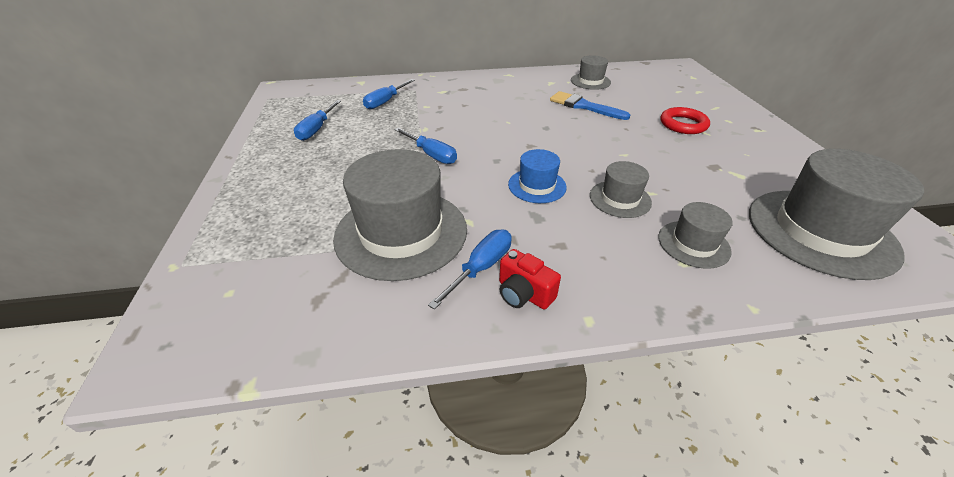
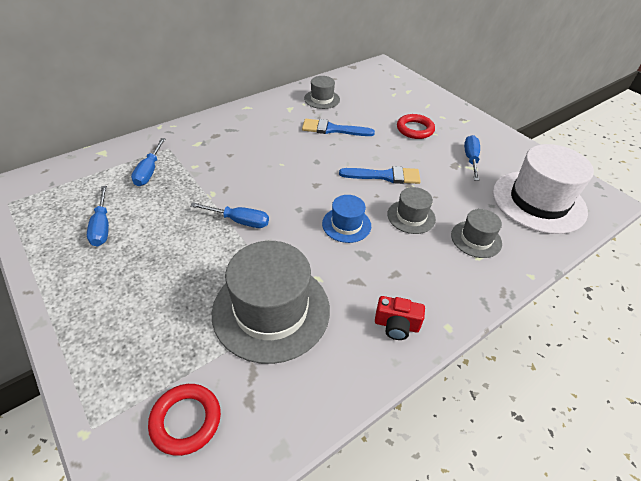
camera: 30 degrees left, 5 degrees up
blue screwdriver [428,229,512,310] -> blue screwdriver moved to [464,135,480,181]
grey hat [749,149,924,280] -> white hat [493,144,594,234]
none -> red ring [148,384,221,456]
none -> blue brush [339,166,421,184]

